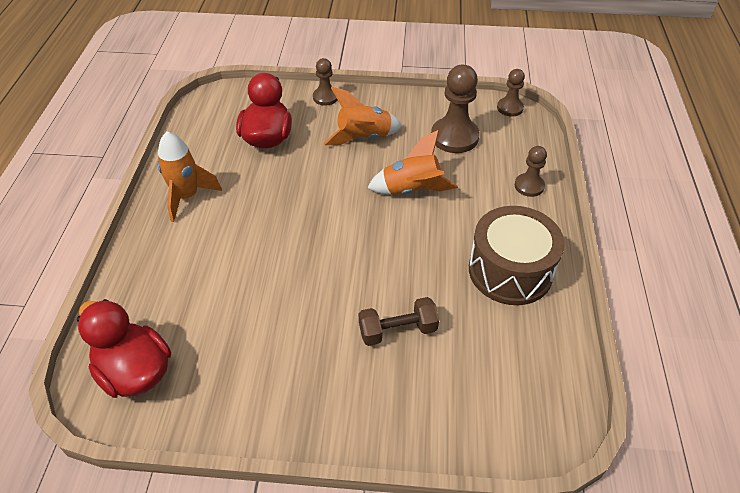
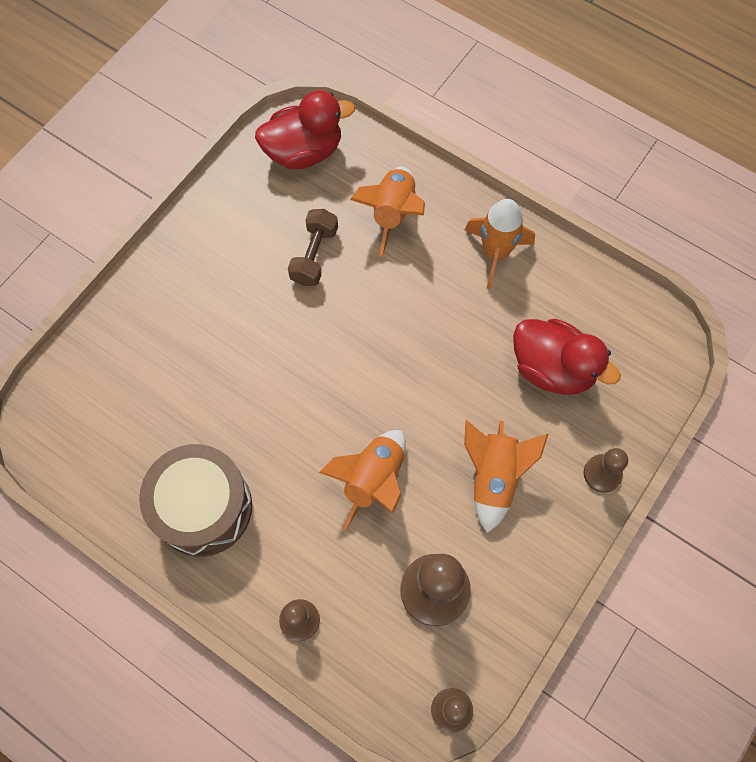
camera: 120 degrees right, 20 degrees up
brown dumbbell [359,297,439,346] -> brown dumbbell moved to [288,209,338,286]
none -> orange rocket [350,166,425,257]

